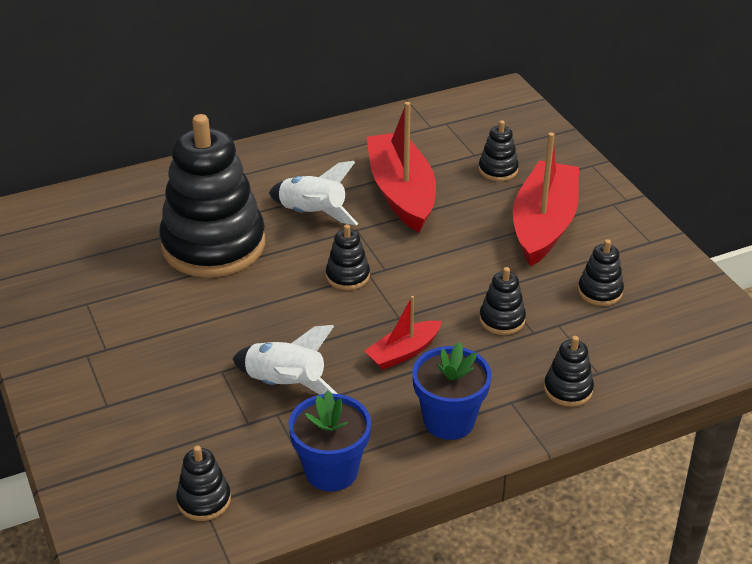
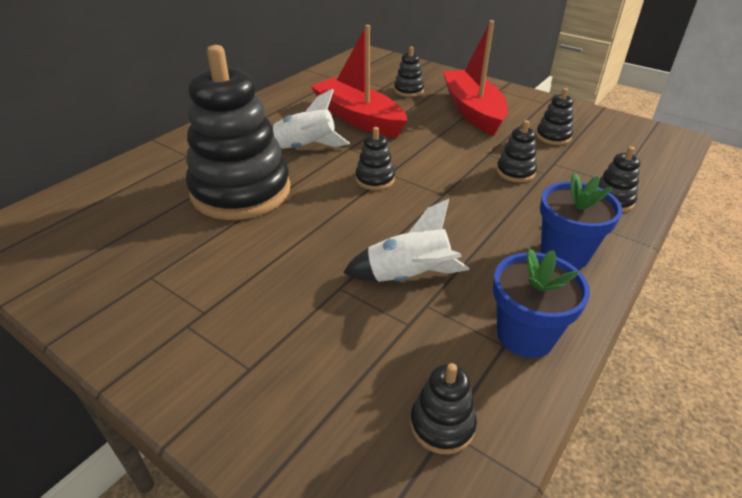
camera: 30 degrees left, 0 degrees up
red boat [364,296,442,370] -> none

